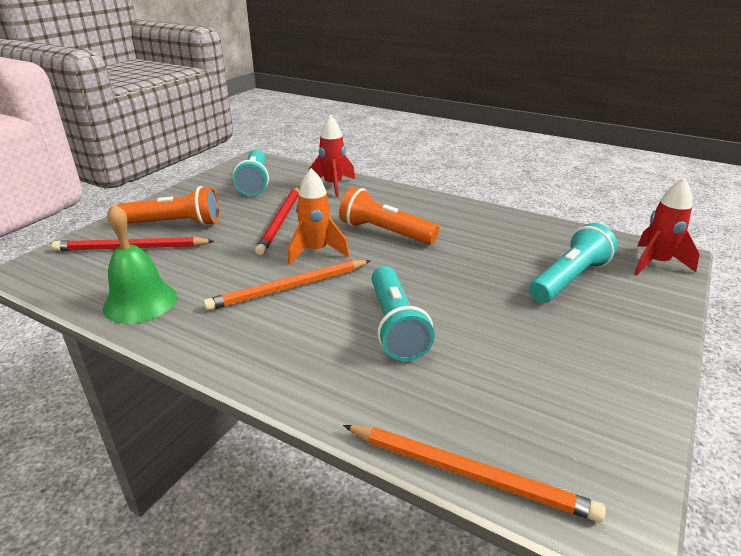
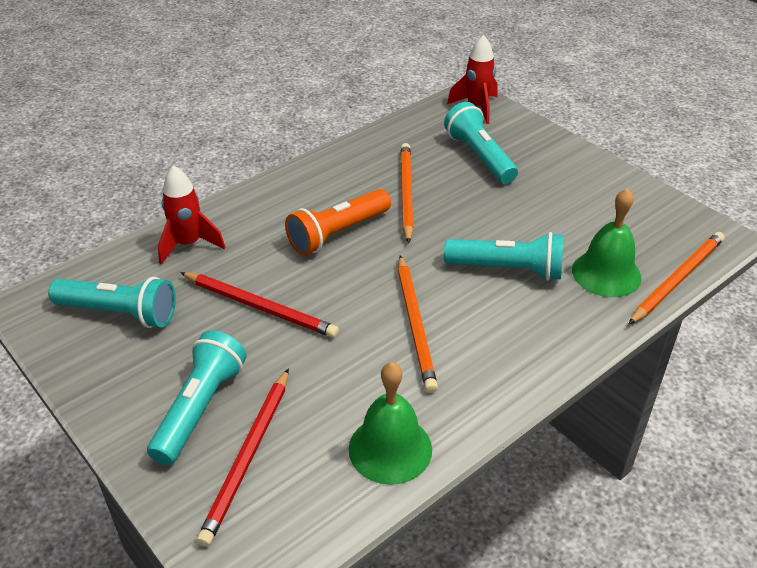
camera: 70 degrees left, 10 degrees up
orange flashlight [117,186,219,226] -> turquoise flashlight [147,330,247,465]
orange rocket [288,168,350,265] -> none
none -> orange pencil [401,143,414,244]
none -> green bell [572,188,642,297]

